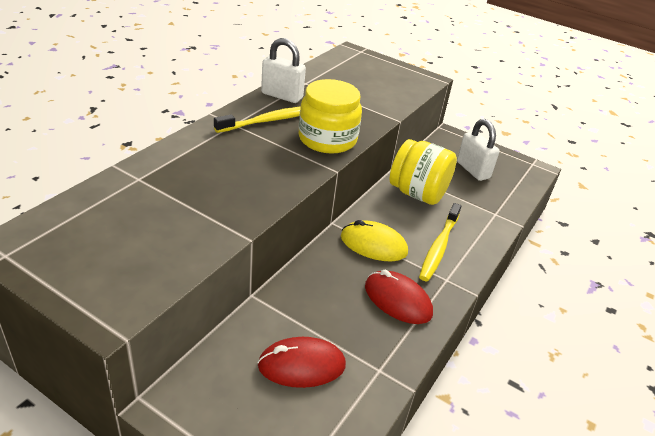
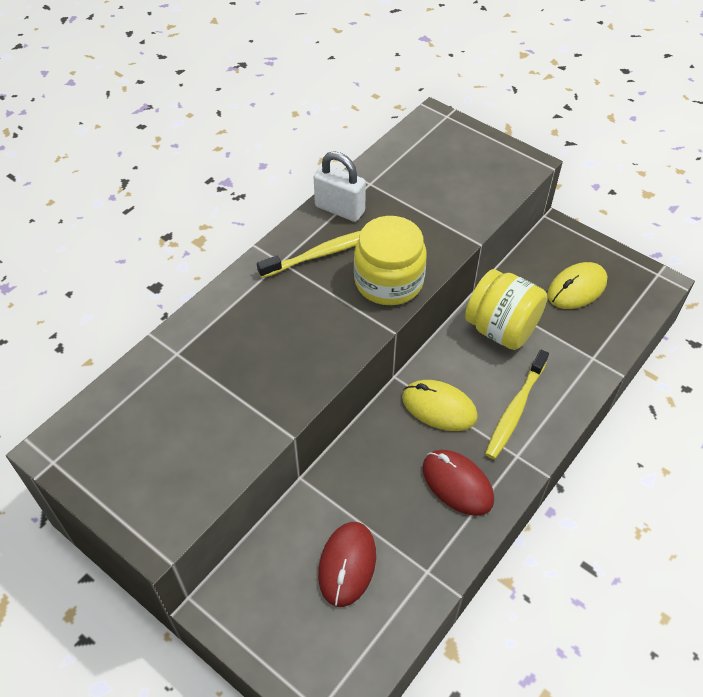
camera: 10 degrees right, 15 degrees up
red mouse [257,337,346,388] -> red mouse turned 75 degrees counterclockwise [318,522,376,607]
white padlock [457,119,500,181] -> yellow mouse [547,262,607,309]

